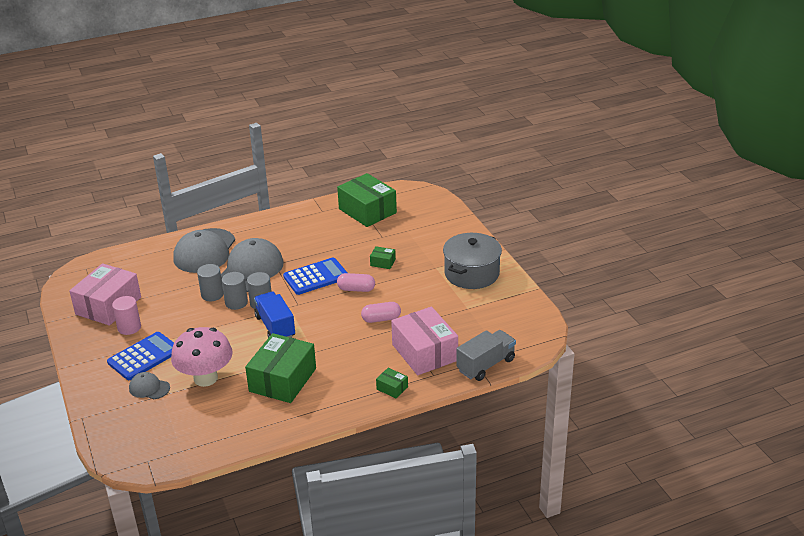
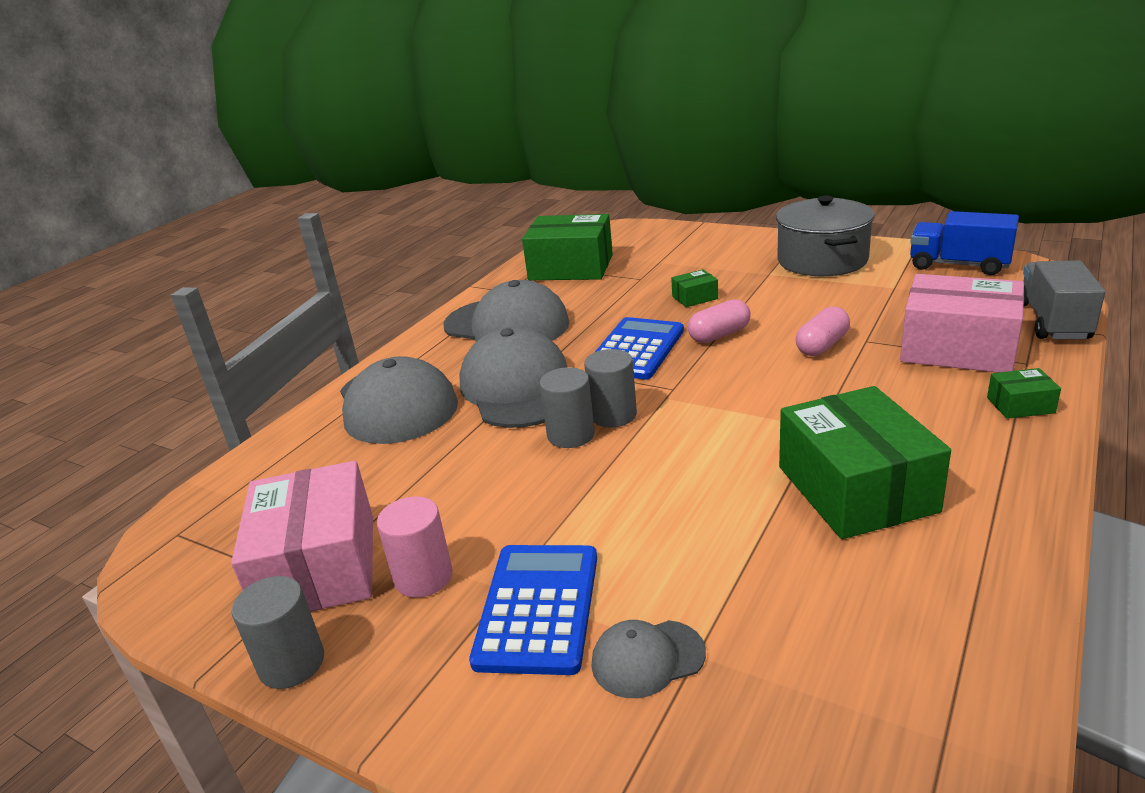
camera: 35 degrees left, 5 degrees down
pink mushroom [171,327,233,387] -> none
grey cylinder [197,264,223,301] -> grey cylinder moved to [231,576,324,689]
blue truck [254,292,295,338] -> blue truck moved to [910,211,1019,275]
none -> grey cap [443,280,569,342]

